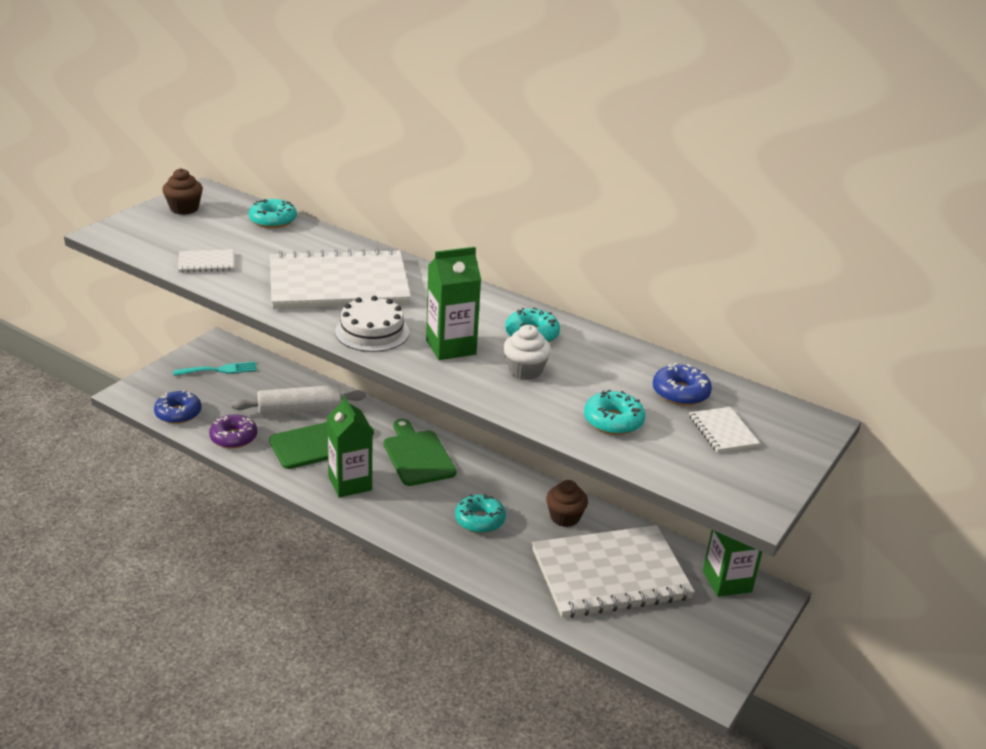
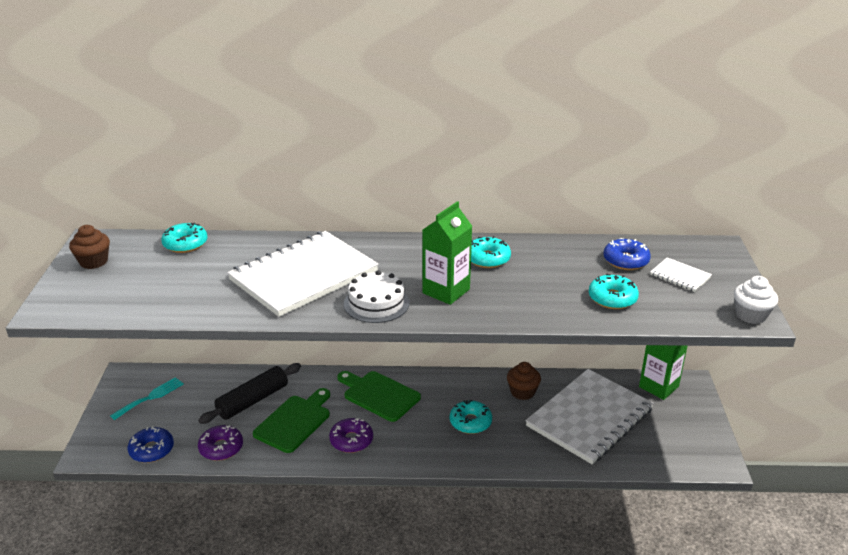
camera: 30 degrees left, 0 degrees up
white notebook [178,249,233,273] -> none
white rolling pin [232,385,366,416] -> black rolling pin [198,363,301,424]
green carton [327,395,372,498] -> purple donut [329,418,373,453]
white cupcake [503,325,551,380] -> white cupcake moved to [734,276,778,324]

